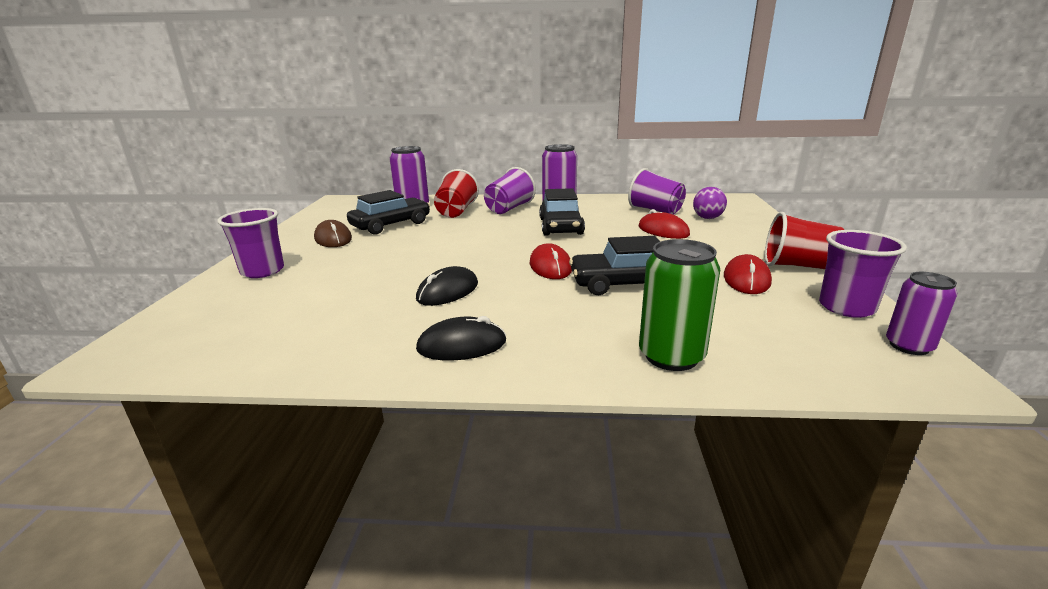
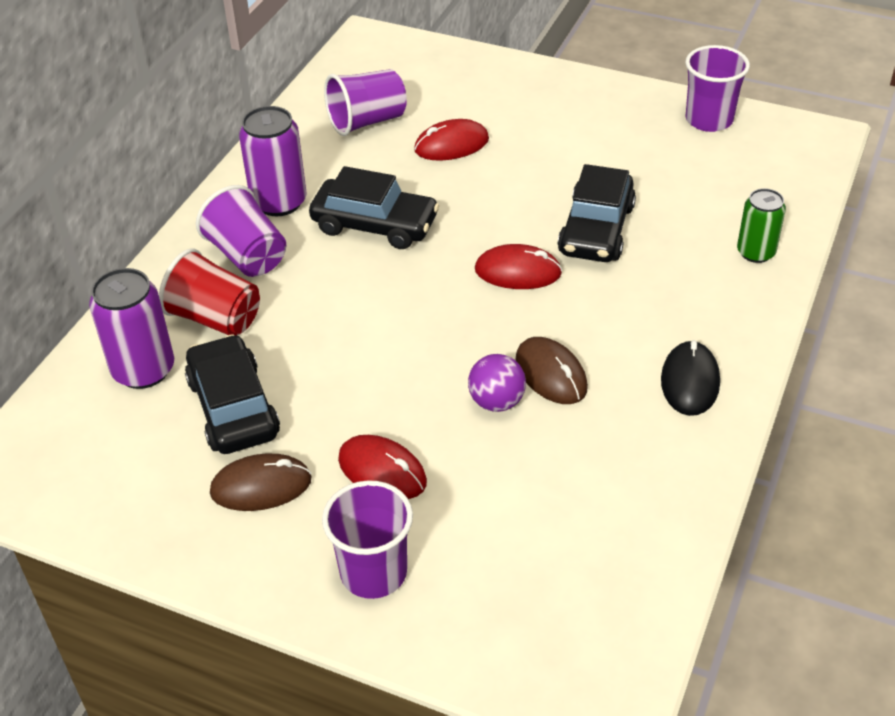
camera: 70 degrees left, 20 degrees up
black mouse [416,266,478,306] -> brown mouse [515,337,588,404]
green can [639,239,720,371] -> green can [737,188,786,263], size x0.65
purple ball [693,187,727,219] -> purple ball moved to [468,354,526,412]
red mouse [724,254,772,294] -> red mouse moved to [338,435,427,499]
red cup [765,212,844,269] -> none
purple can [886,272,958,355] -> none

